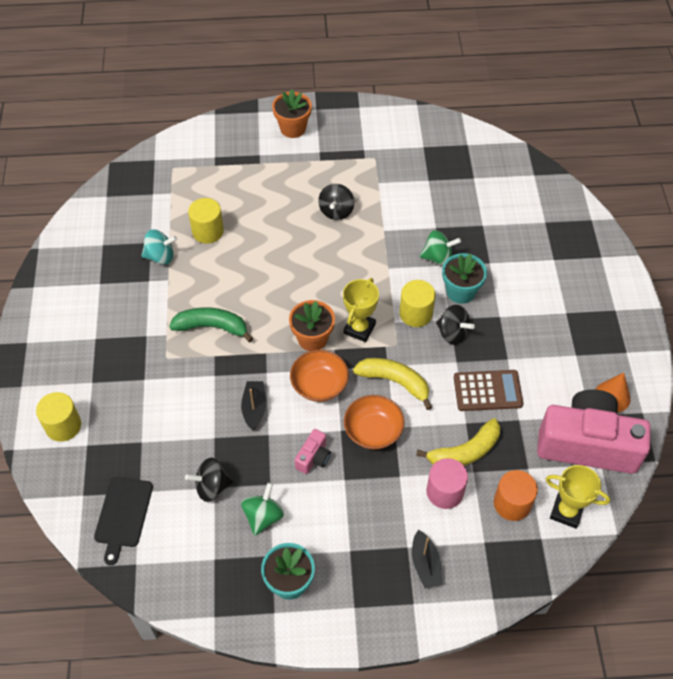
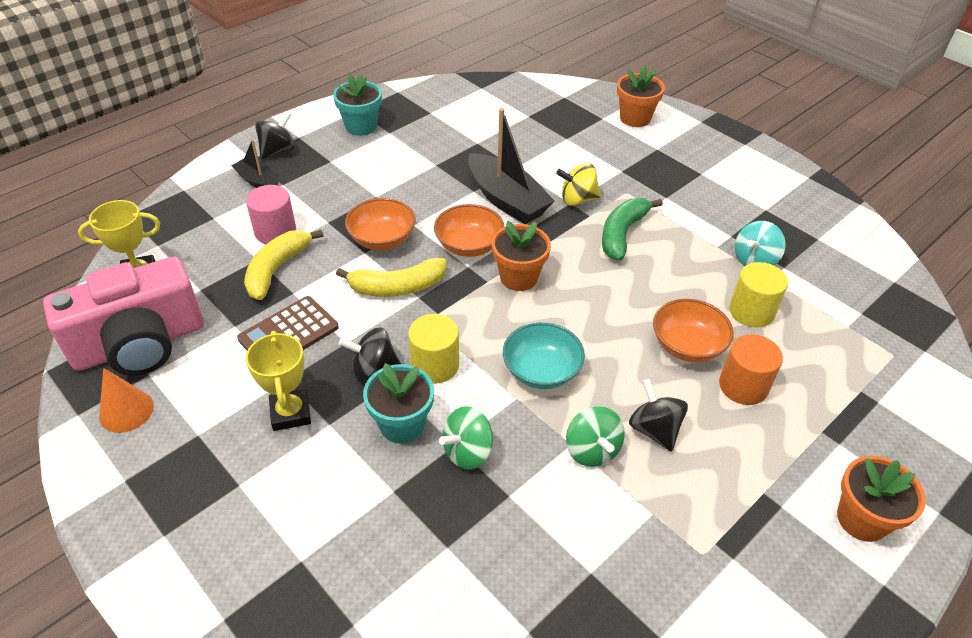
camera: 140 degrees right, 10 degrees down
yellow cylinder [36,392,81,442] -> orange flower pot [617,66,665,127]
black cutting board [94,477,153,565] -> none
green banana [169,307,253,342] -> green banana turned 150 degrees clockwise [602,198,663,261]
black spinning top [185,458,233,502] -> black spinning top moved to [255,111,295,159]
black boat [241,381,266,430] -> black boat [468,108,554,224], size x1.82
green spinning top [241,483,284,536] -> green spinning top moved to [566,406,625,467]
pink camera [295,429,331,474] -> none
yellow trophy [343,278,379,342] -> yellow trophy moved to [246,331,311,431]
orange cylinder [494,470,538,521] -> orange cylinder moved to [719,334,783,405]
none -> turquoise bowl [503,322,585,389]
none -> yellow spinning top [556,163,601,205]
none -> orange bowl [653,299,734,362]

